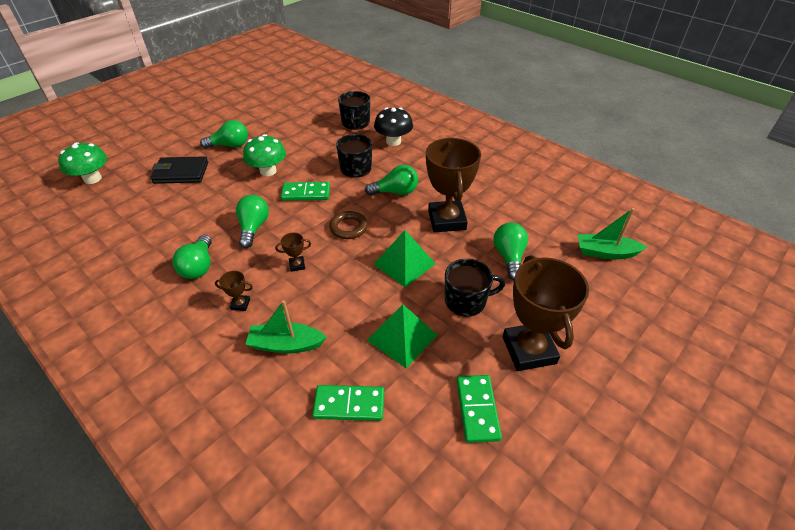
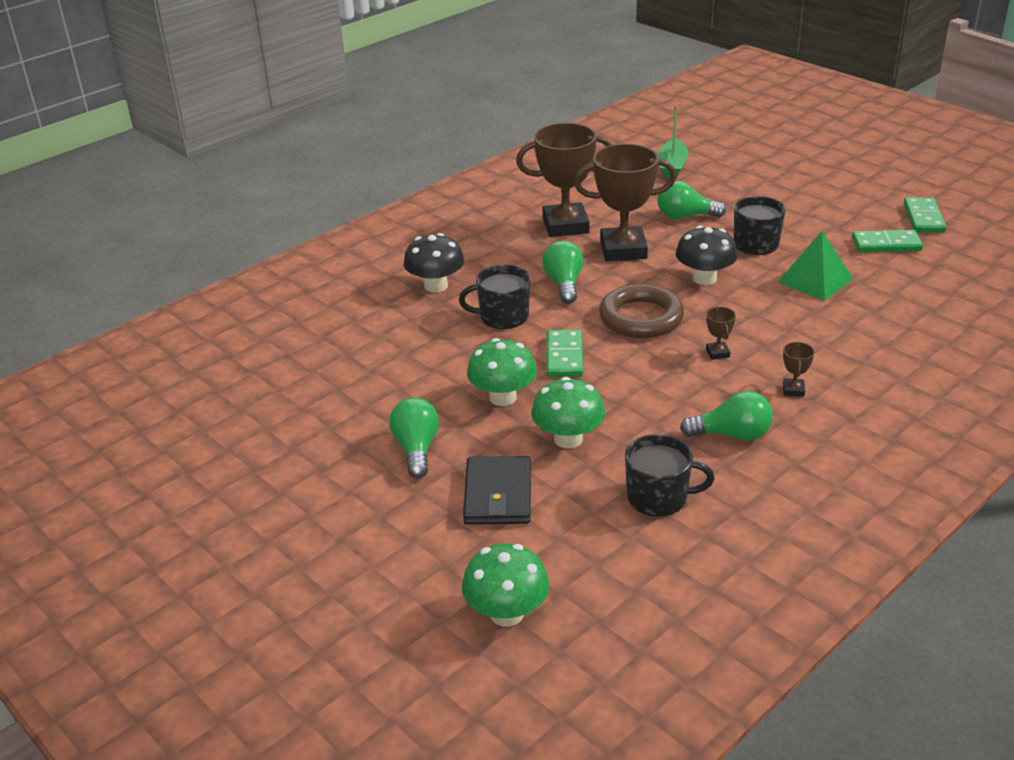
camera: 85 degrees left, 10 degrees down
green light bulb [236,195,269,248] -> none
green boat [245,300,327,353] -> none
green domino [312,385,384,421] -> green domino moved to [904,197,947,233]
brown ring [329,211,368,239] -> brown ring [599,284,684,338], size x1.61
black mug [338,91,370,130] -> black mug moved to [625,434,714,517]
green pyramid [373,230,436,288] -> black mushroom [676,226,738,285]
brown trophy [503,255,589,371] -> brown trophy moved to [516,123,612,237]
none -> green mushroom [531,377,605,449]

